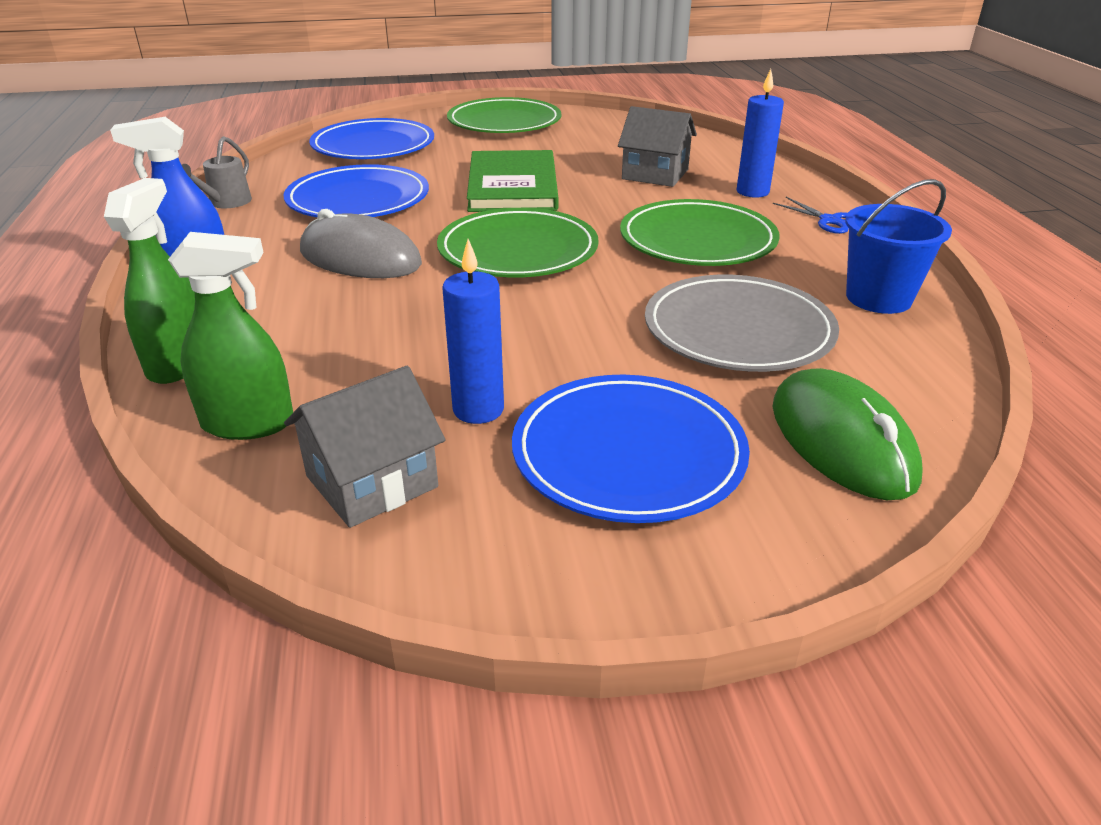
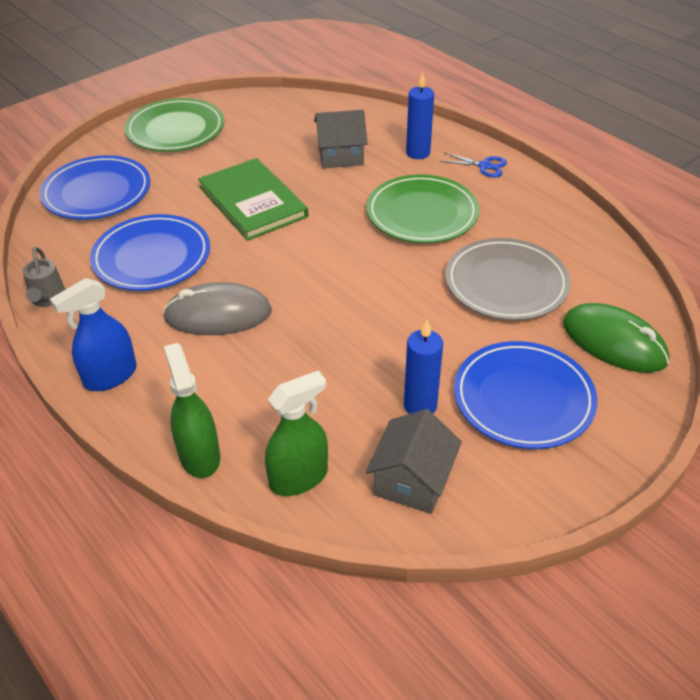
camera: 30 degrees left, 10 degrees up
green plate [437,208,599,278] -> none
blue bucket [845,179,952,314] -> none

